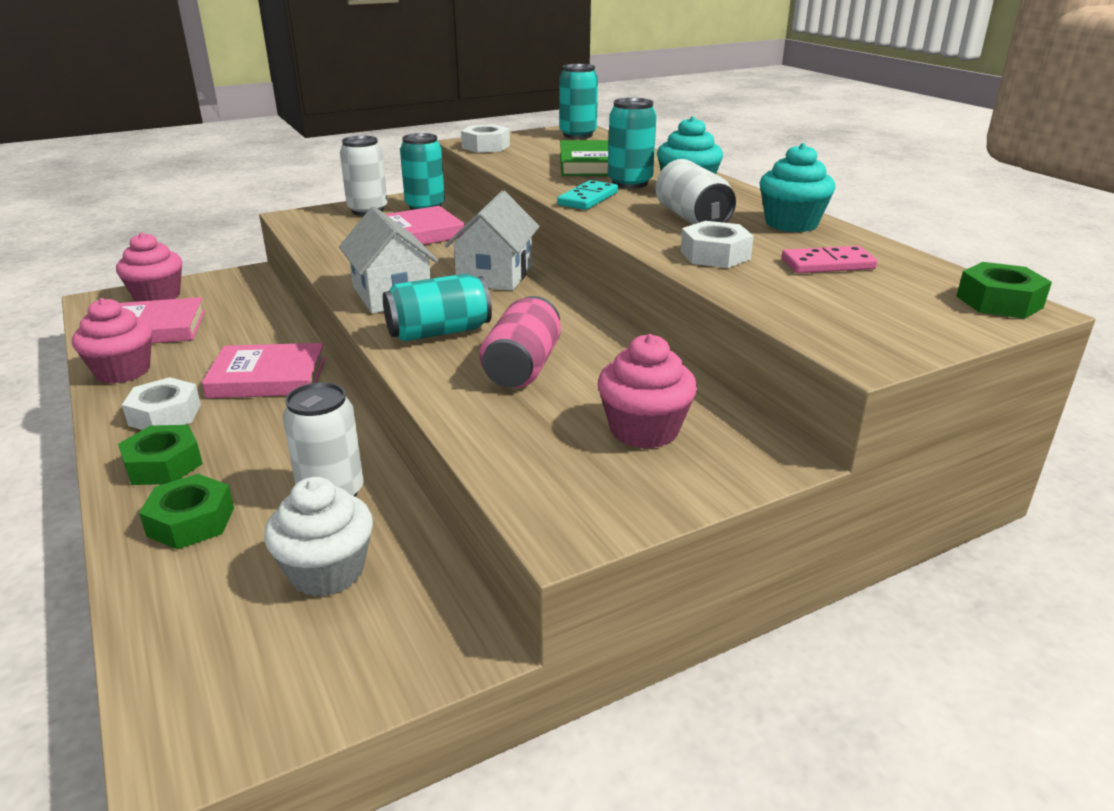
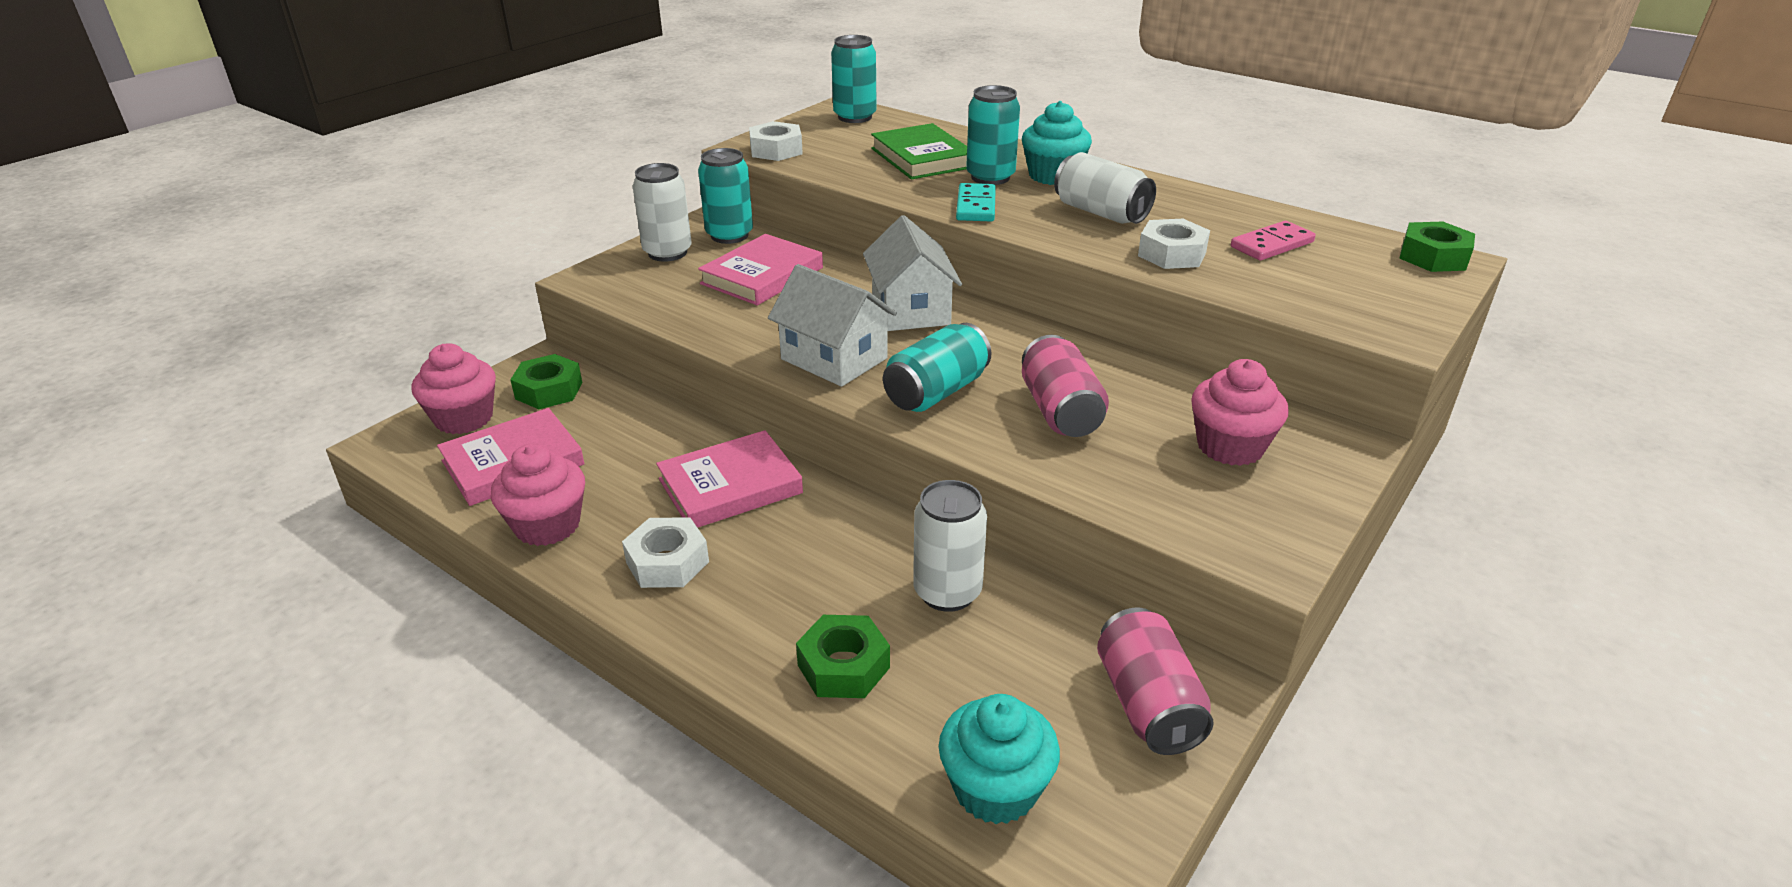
camera: 25 degrees left, 5 degrees up
green nut [118,425,203,485] -> green nut moved to [510,354,582,409]
white cupcake [264,477,373,597] -> none
turquoise cupcake [760,143,835,232] -> turquoise cupcake moved to [939,694,1060,824]
none -> pink can [1097,607,1214,755]

